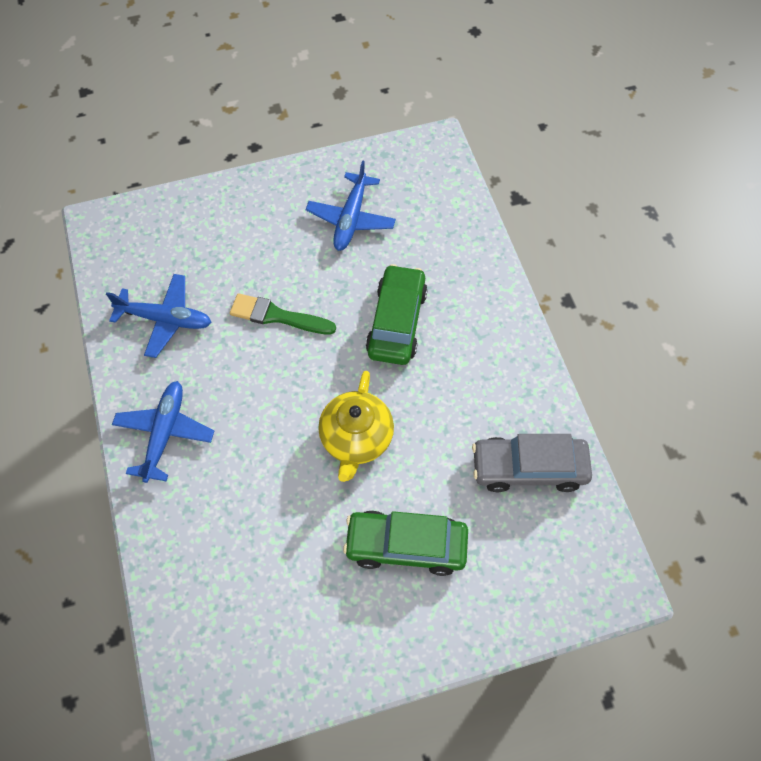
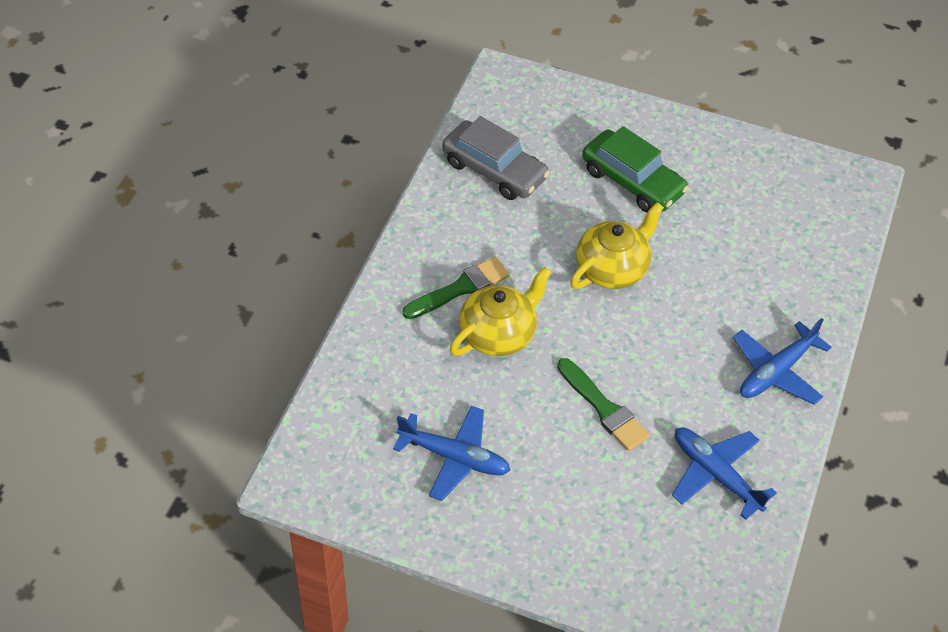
camera: 145 degrees left, 10 degrees down
blue plane [306,160,396,251] -> blue plane turned 60 degrees clockwise [393,406,511,501]
green car [366,264,428,365] -> yellow teapot [450,267,552,356]
none -> green brush [402,257,510,319]

